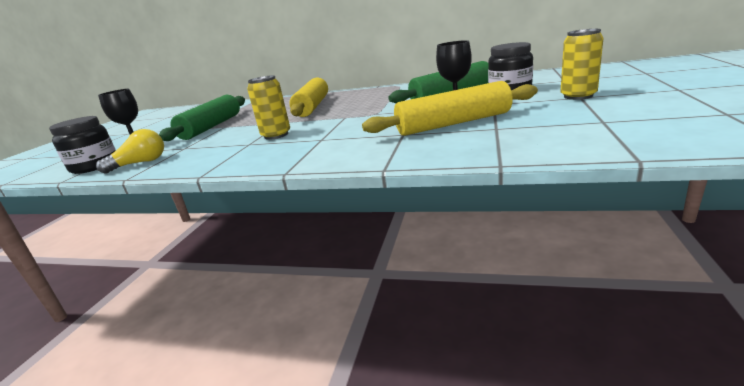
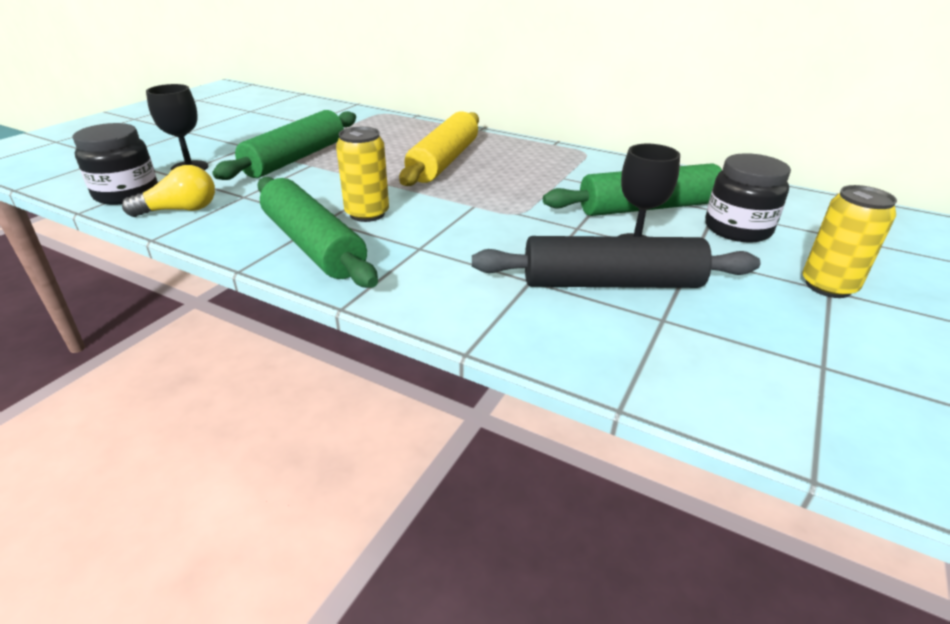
camera: 10 degrees right, 10 degrees up
yellow rolling pin [362,81,538,136] -> black rolling pin [472,236,761,288]
none -> green rolling pin [257,177,378,288]

